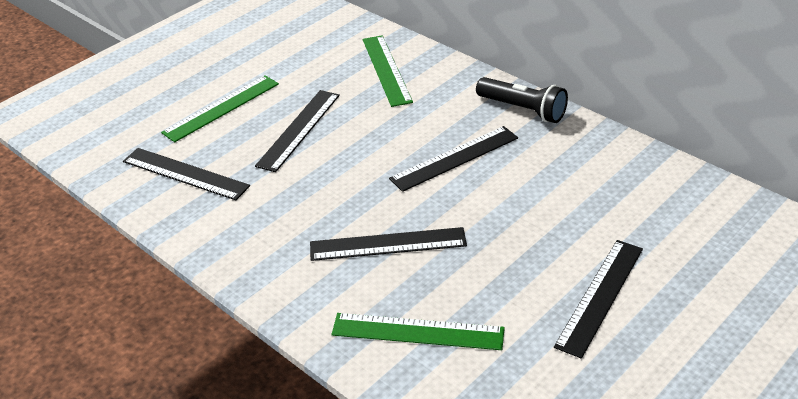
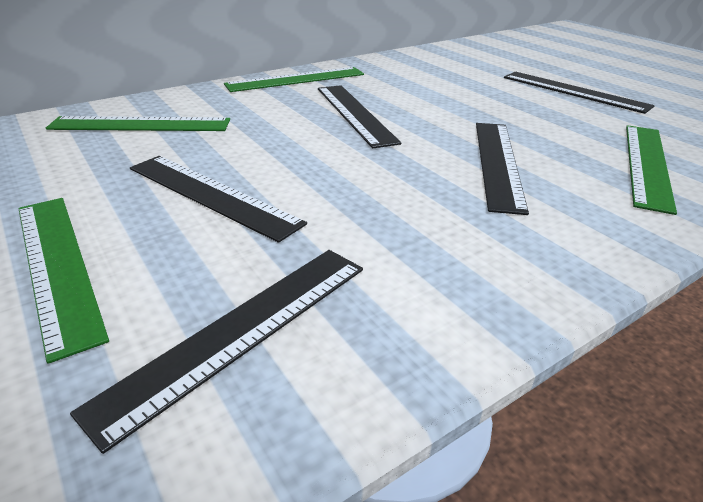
camera: 80 degrees left, 5 degrees down
black flashlight [476,77,568,123] -> green ruler [224,67,364,92]

